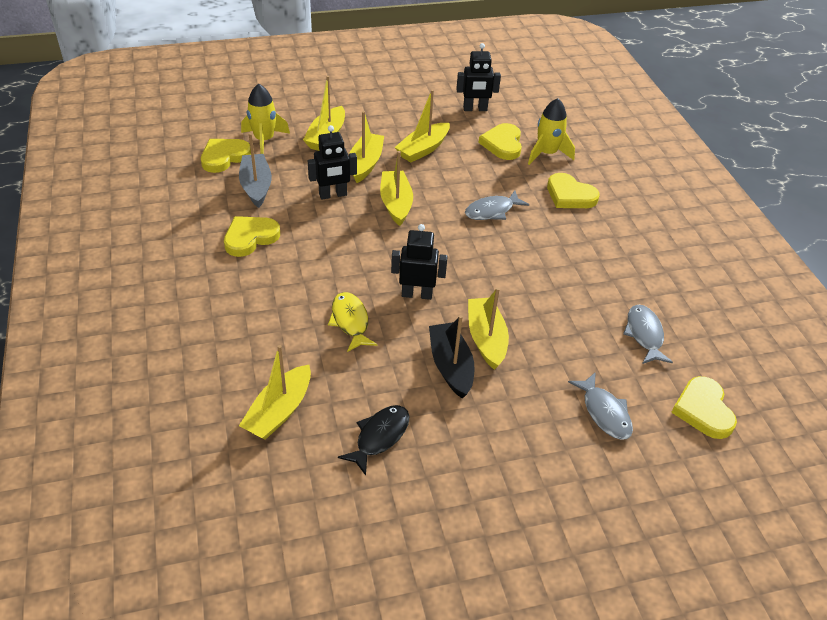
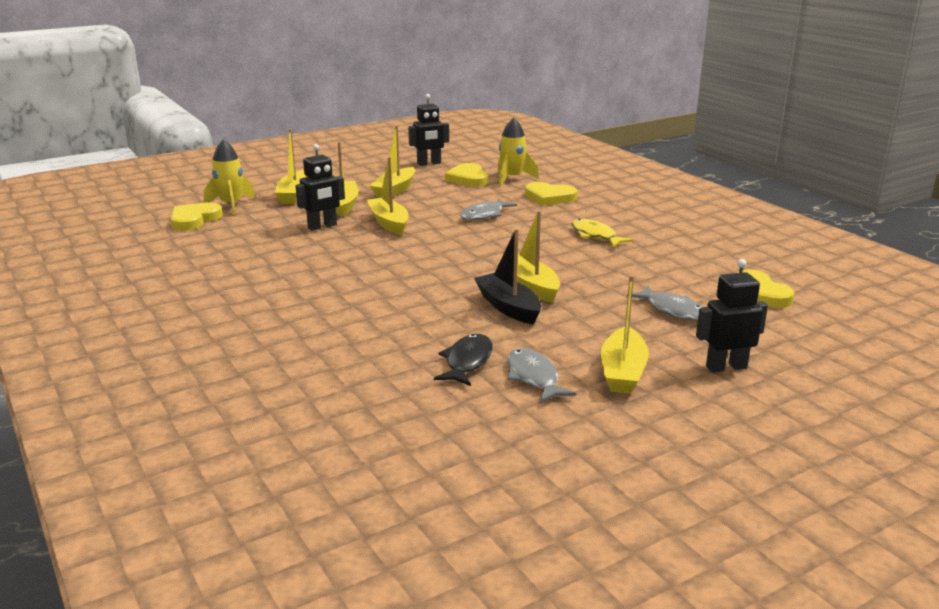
camera: 15 degrees left, 20 degrees down
yellow heart [224,216,280,257] -> none
grey boat [239,133,272,208] -> none
yellow boat [239,345,311,440] -> yellow boat moved to [601,275,649,394]
yellow fish [328,292,377,352] -> yellow fish moved to [571,219,634,247]
black robot [391,224,448,300] -> black robot moved to [696,259,768,373]
grey fish [623,305,673,364] -> grey fish moved to [507,348,576,403]

